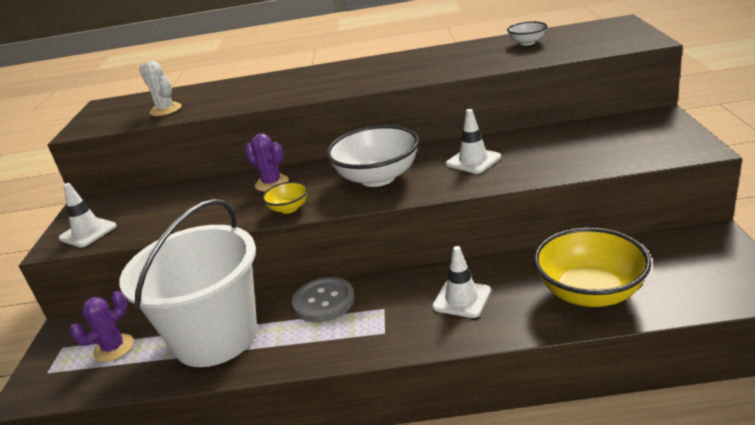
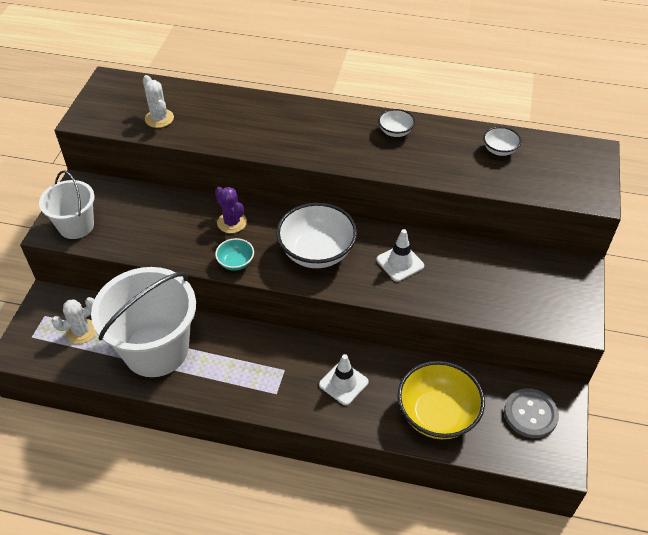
camera: 10 degrees right, 20 degrees up
white traffic cone [59,183,117,247] -> white bucket [39,170,94,239]
purple cactus [70,291,134,362] -> white cactus [51,297,96,344]
yellow bowl [262,181,308,214] -> turquoise bowl [215,238,254,271]
grey button [292,277,355,322] -> grey button moved to [504,388,559,438]
none -> white bowl [378,109,415,137]

